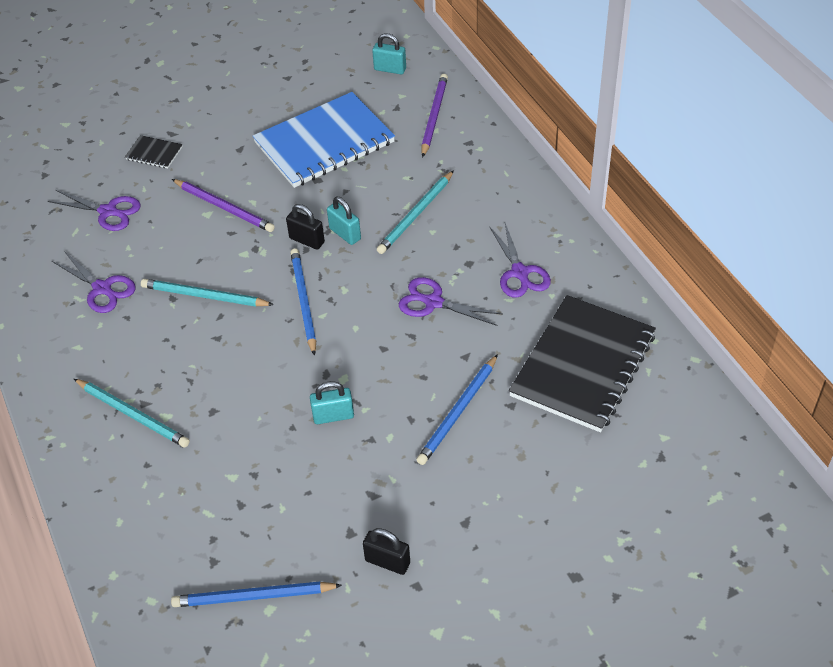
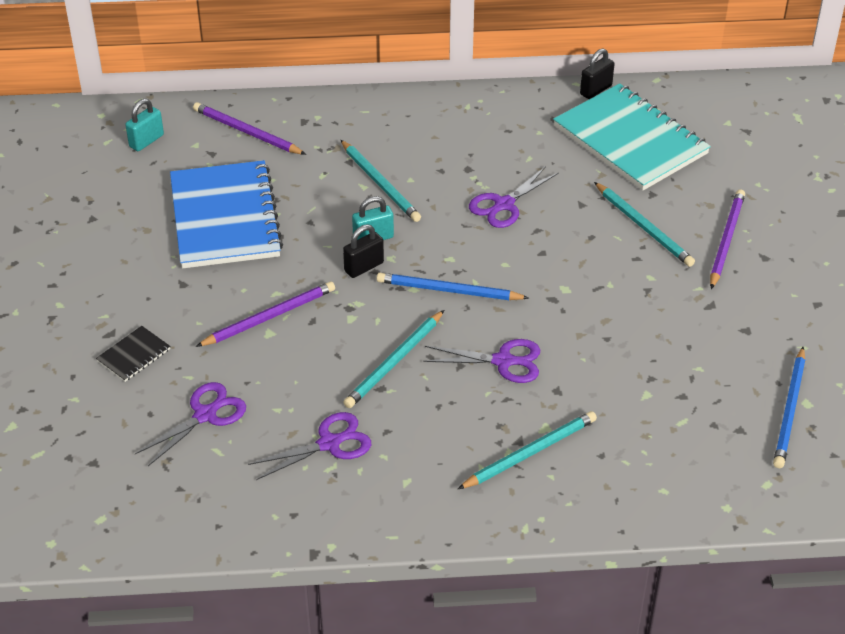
camera: 70 degrees left, 5 degrees down
turquoise padlock [310,381,354,424] -> none
black padlock [363,528,410,575] -> black padlock moved to [580,48,615,99]
blue pencil [416,354,498,465] -> turquoise pencil [594,182,695,267]
purple scissors [490,223,551,298] -> purple scissors moved to [423,339,540,383]
black notebook [509,295,656,432] -> turquoise notebook [553,83,711,191]
none -> purple pencil [710,189,745,289]

